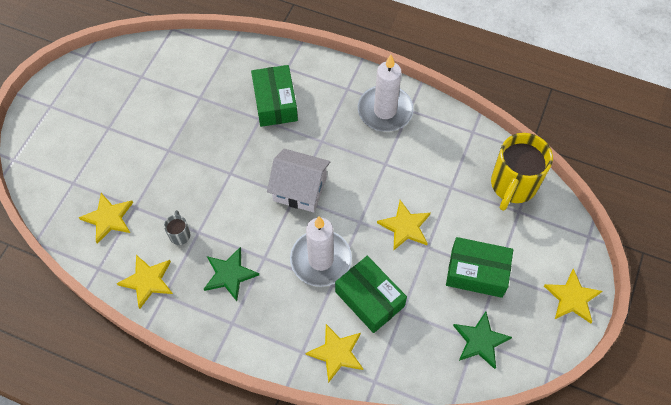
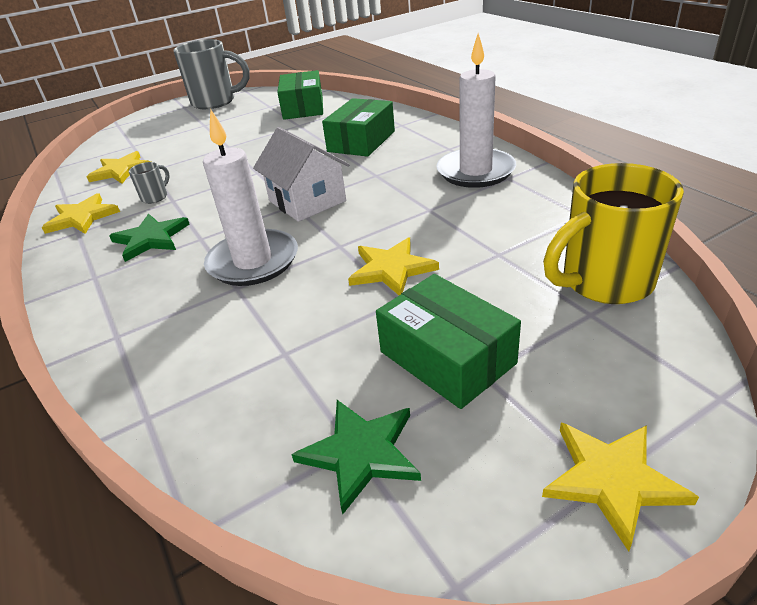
camera: 40 degrees right, 25 degrees down
yellow star [306,324,363,383] -> none
green box [335,256,407,333] -> green box moved to [277,70,323,120]
none -> grey mug [173,39,250,109]

